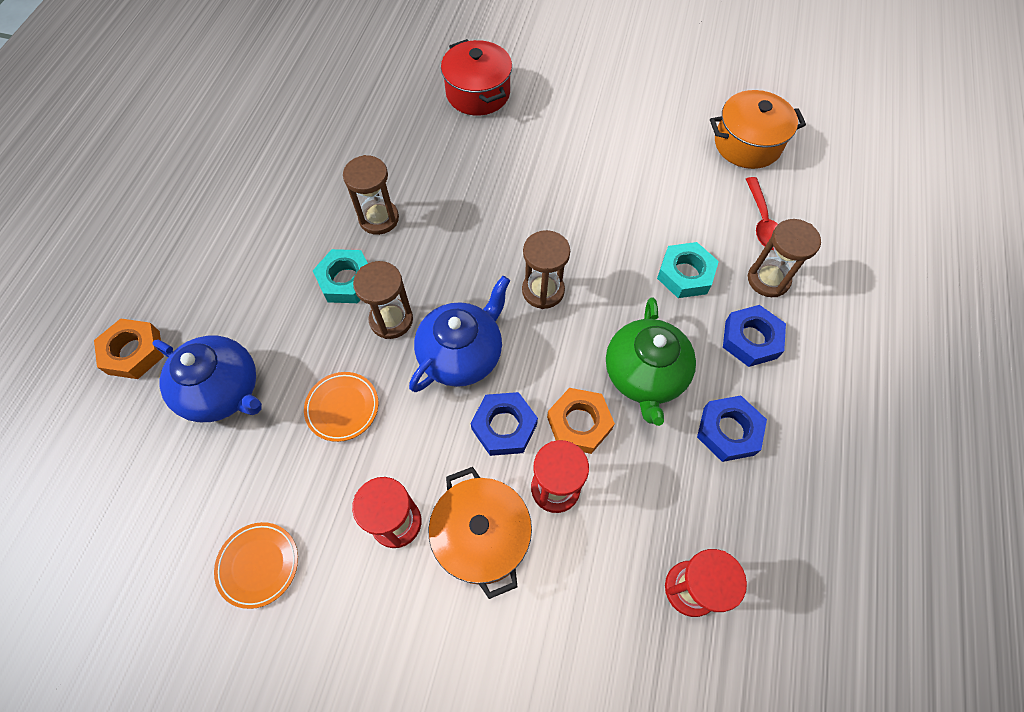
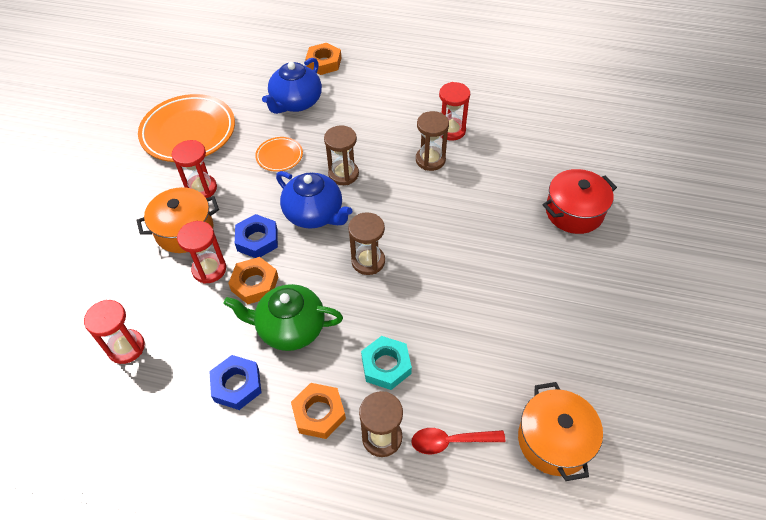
camera: 90 degrees right, 10 degrees down
orange plate [214,522,298,609] -> orange plate [138,94,235,162], size x2.07
turquoise nut [312,249,368,303] -> none
blue nut [723,305,786,367] -> orange nut [291,383,346,439]
none -> red hourglass [439,82,470,141]

